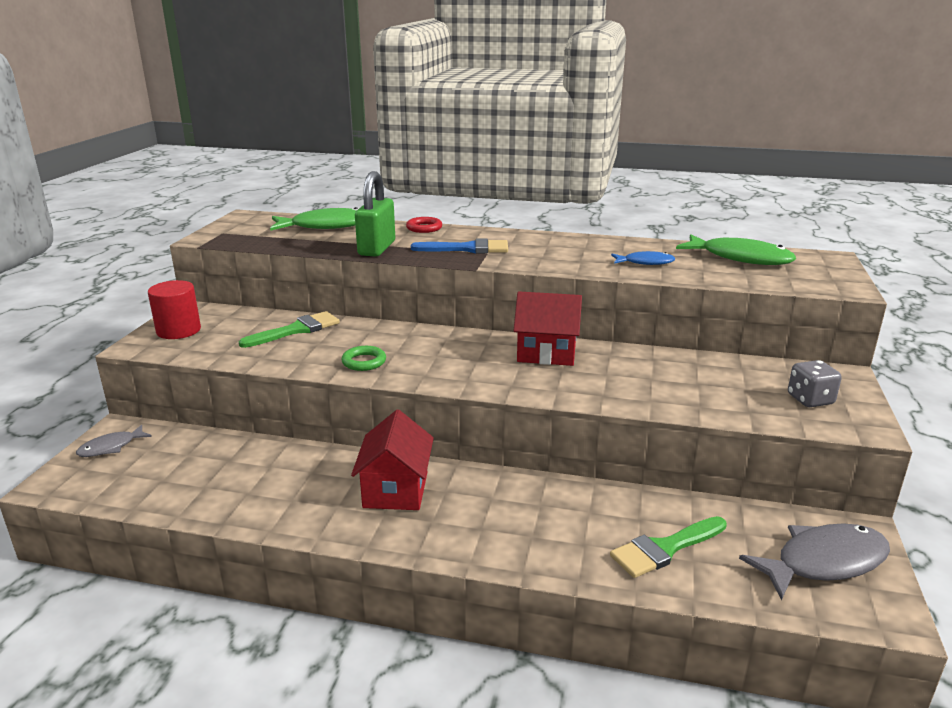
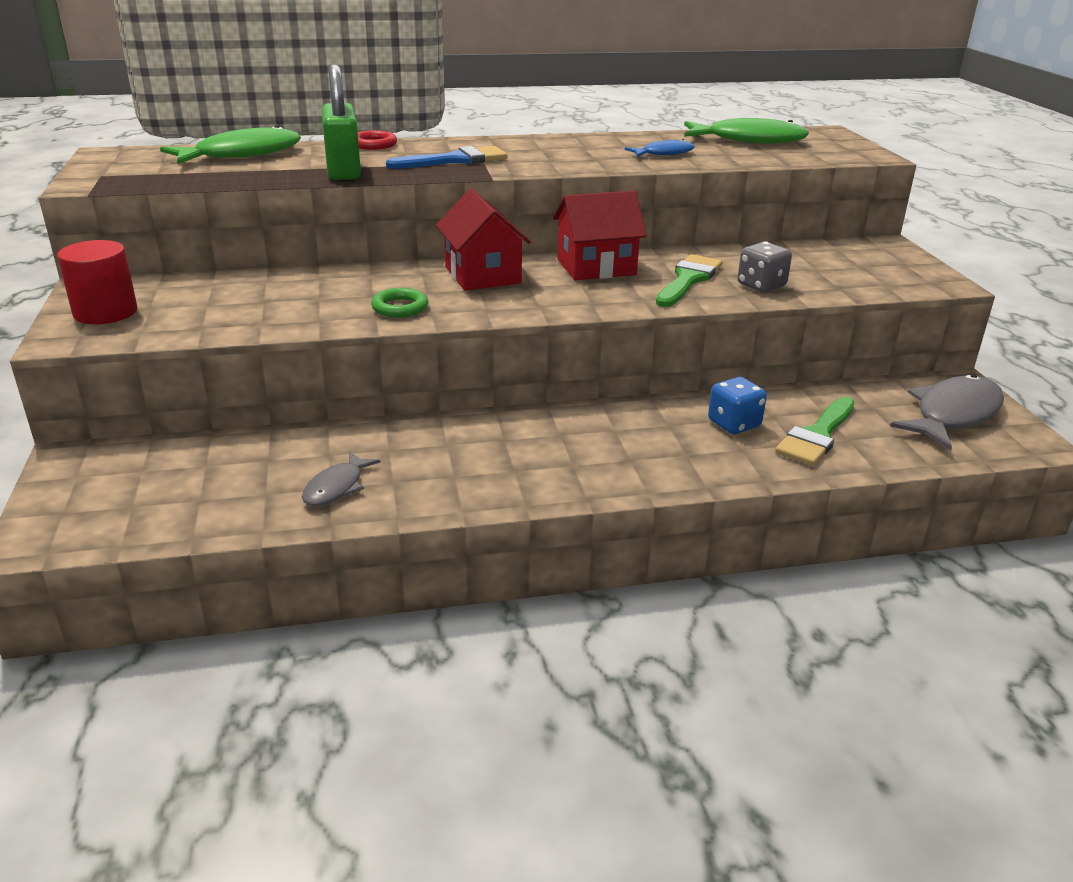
camera: 25 degrees left, 5 degrees up
grey fish [76,425,152,457] -> grey fish moved to [302,451,380,506]
green brush [239,311,340,348] -> green brush moved to [656,254,723,307]
red house [351,410,434,510] -> red house moved to [436,189,531,291]
grey dice [788,360,842,407] -> grey dice moved to [737,242,792,293]
none -> blue dice [708,377,767,434]

